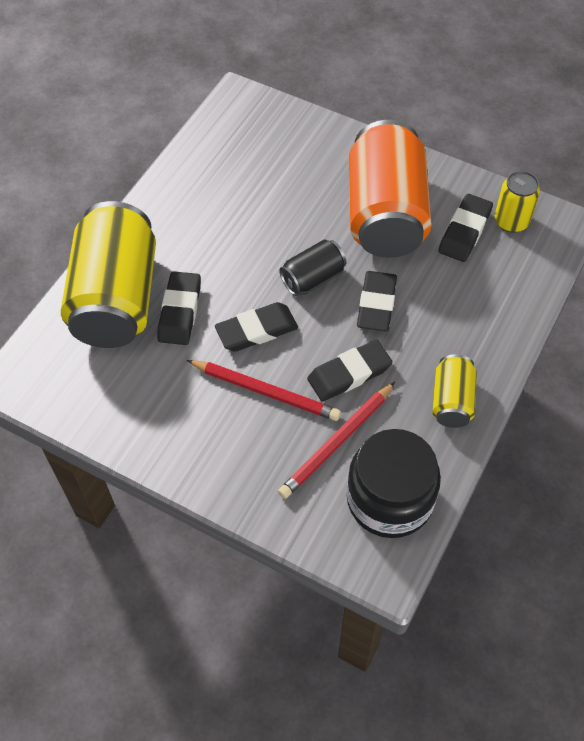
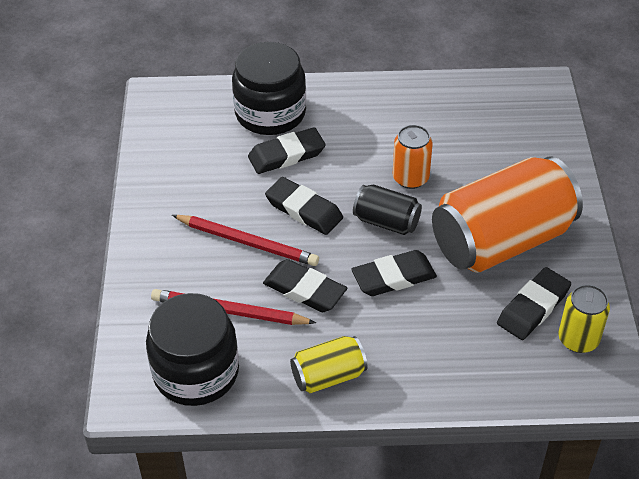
camera: 60 degrees right, 10 degrees down
yellow can [61,201,156,348] -> black jar [232,42,306,135]
red pencil [187,360,341,421] -> red pencil turned 60 degrees counterclockwise [172,215,319,266]
black eraser [438,194,493,262] -> black eraser turned 45 degrees counterclockwise [497,267,571,340]
none -> orange can [393,125,433,189]

